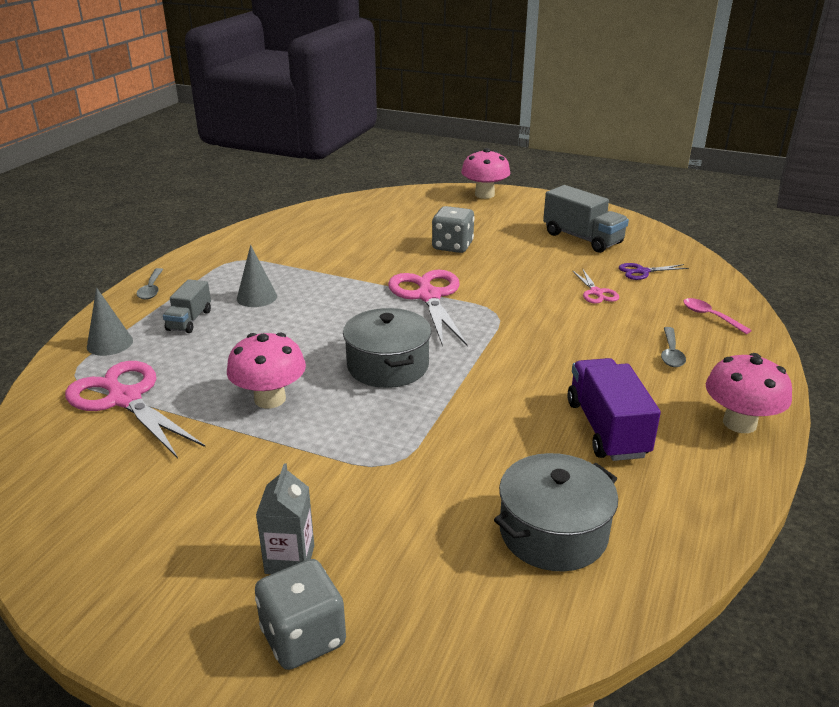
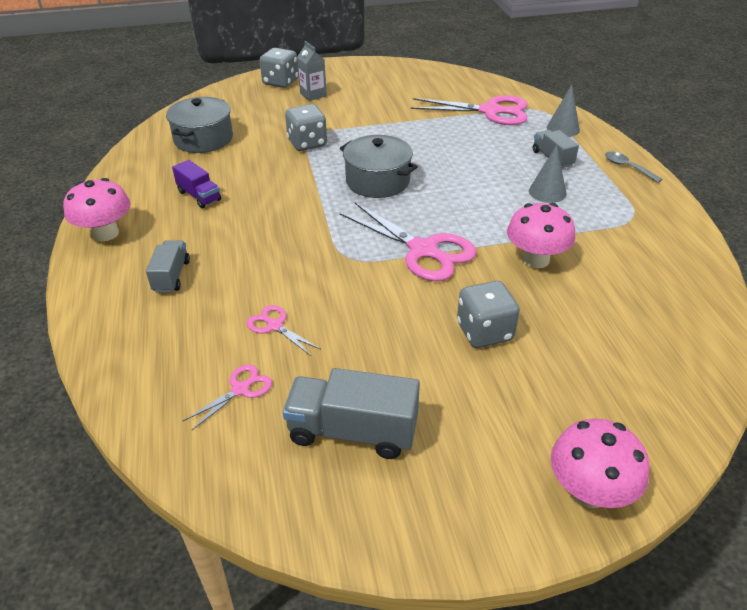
camera: 145 degrees right, 10 degrees up
pink mushroom [227,333,306,408] -> pink mushroom moved to [507,203,575,268]
purple truck [567,358,661,461] -> purple truck [172,160,221,208], size x0.61
purple scissors [619,263,689,280] -> pink scissors [183,364,272,430]
grey spoon [661,327,686,367] -> grey truck [146,240,190,293]
pink spoon [683,298,752,334] -> none
none -> grey dice [285,104,327,151]

